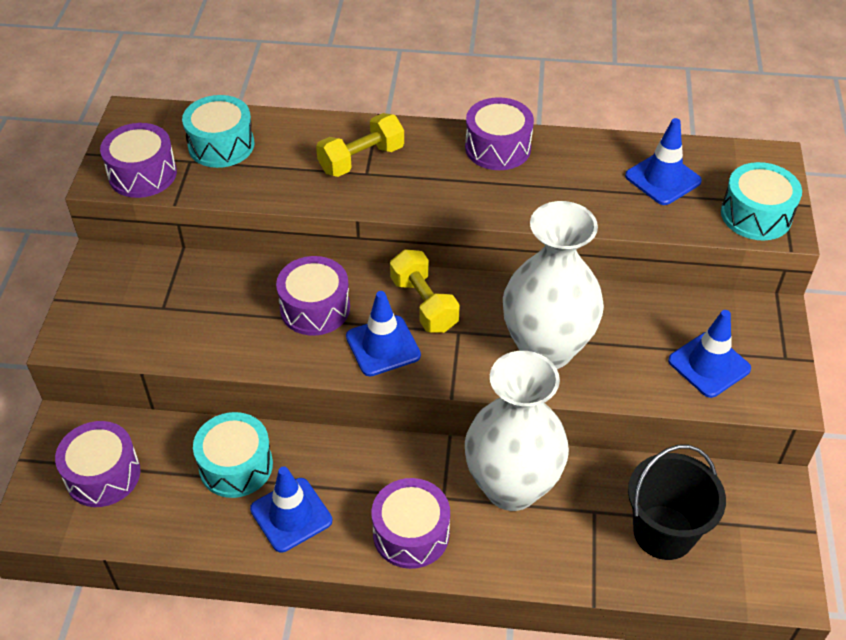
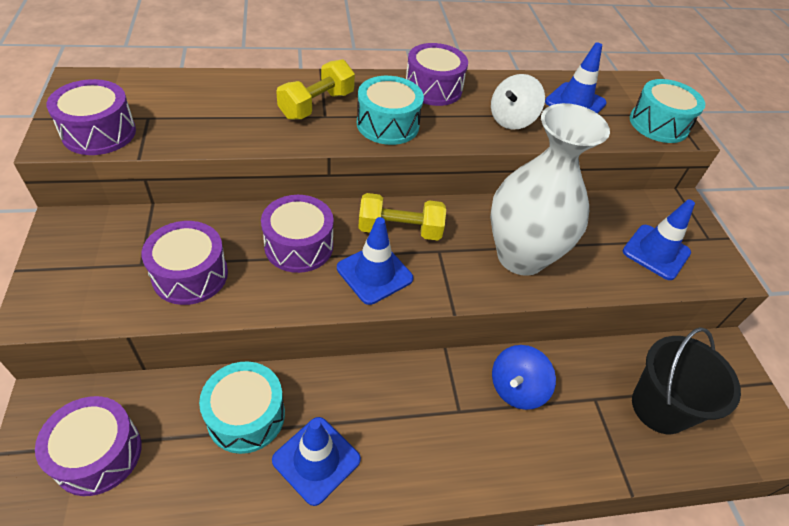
camera: 20 degrees left, 0 degrees up
turquoise drum [182,95,254,168] -> turquoise drum moved to [357,76,424,145]
purple drum [372,478,450,569] -> purple drum moved to [142,221,228,305]
yellow dumbbell [390,249,460,333] -> yellow dumbbell turned 45 degrees counterclockwise [358,193,446,240]
white vase [465,351,569,511] -> blue spinning top [492,345,556,410]
none -> white spinning top [491,74,545,130]

